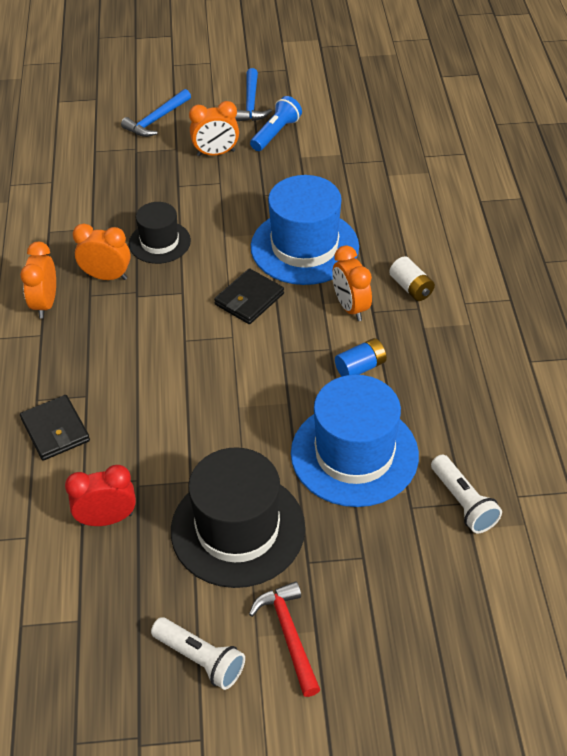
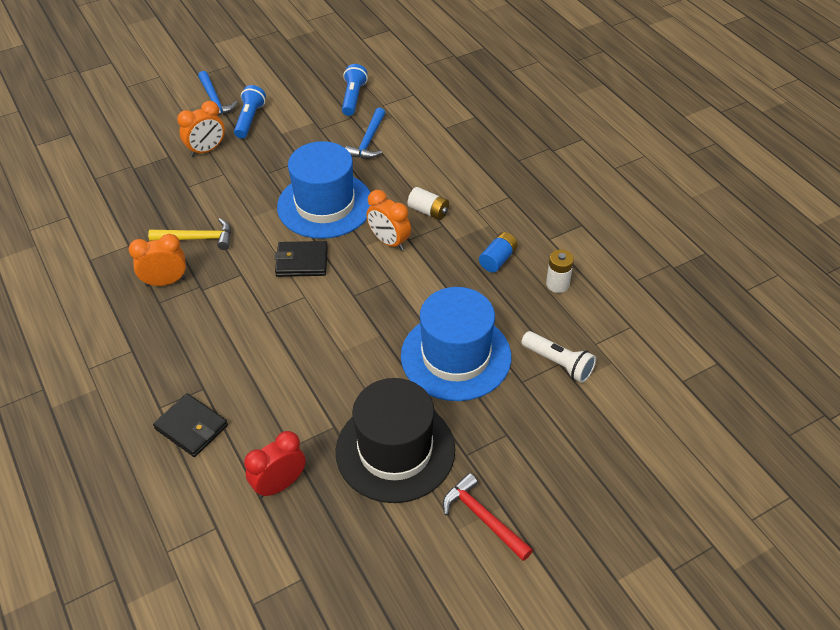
camera: 25 degrees left, 0 degrees up
orange clock [20,242,56,319] -> none
blue hammer [121,89,191,137] -> blue hammer moved to [346,107,385,159]
black hat [129,202,191,264] -> yellow hammer [148,218,231,250]
white flashlight [151,617,245,690] -> none
black wallet [214,268,284,324] -> black wallet turned 75 degrees clockwise [274,241,328,277]
blue battery [335,338,387,376] -> blue battery moved to [479,232,518,272]
none -> blue flashlight [342,64,368,116]
none -> white battery [546,249,574,293]

